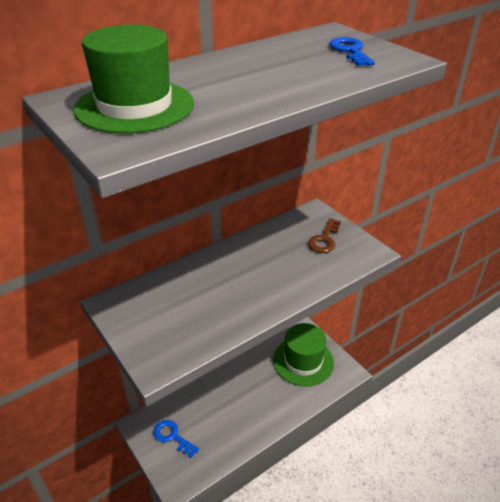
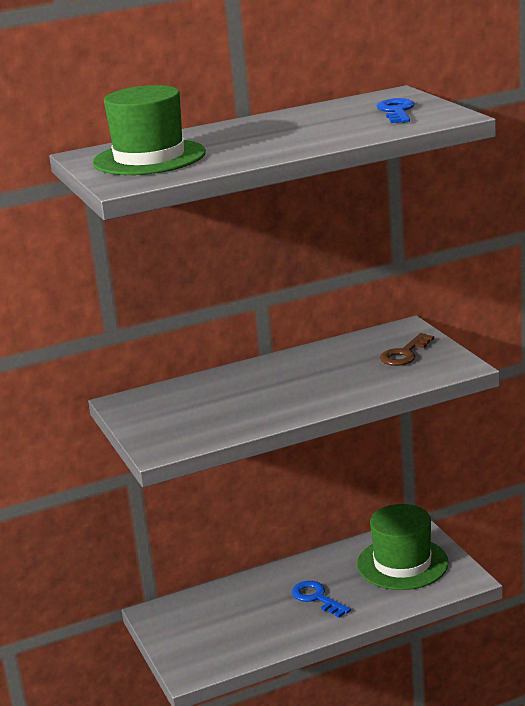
camera: 15 degrees right, 15 degrees down
blue key [153,420,199,458] -> blue key moved to [292,581,351,618]

